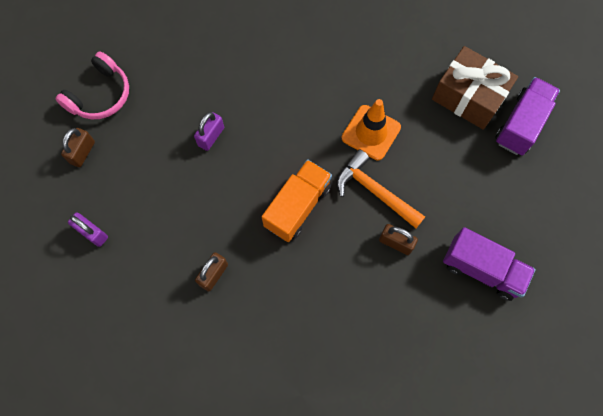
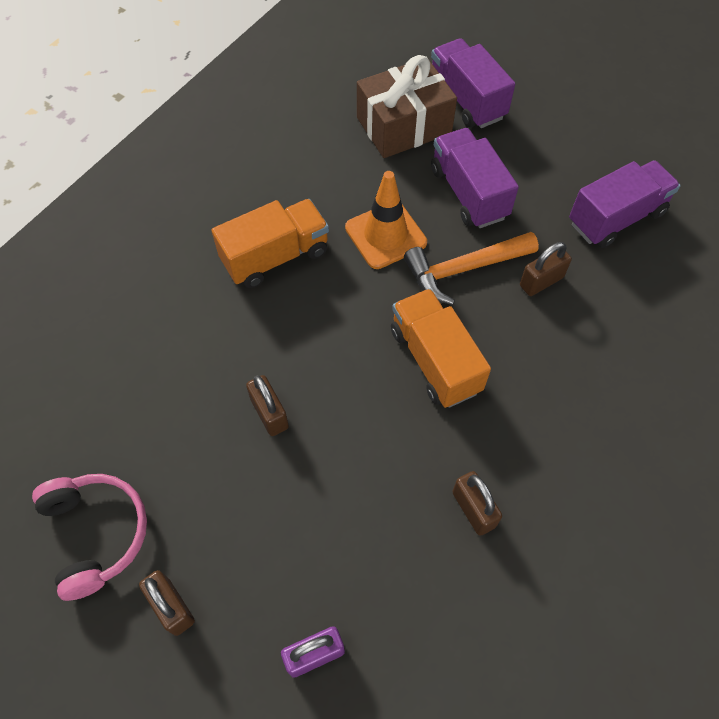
camera: 60 degrees left, 10 degrees down
purple padlock [194,112,224,151] -> brown padlock [246,375,289,436]
none -> orange truck [211,199,329,288]
none -> purple truck [431,128,519,228]

